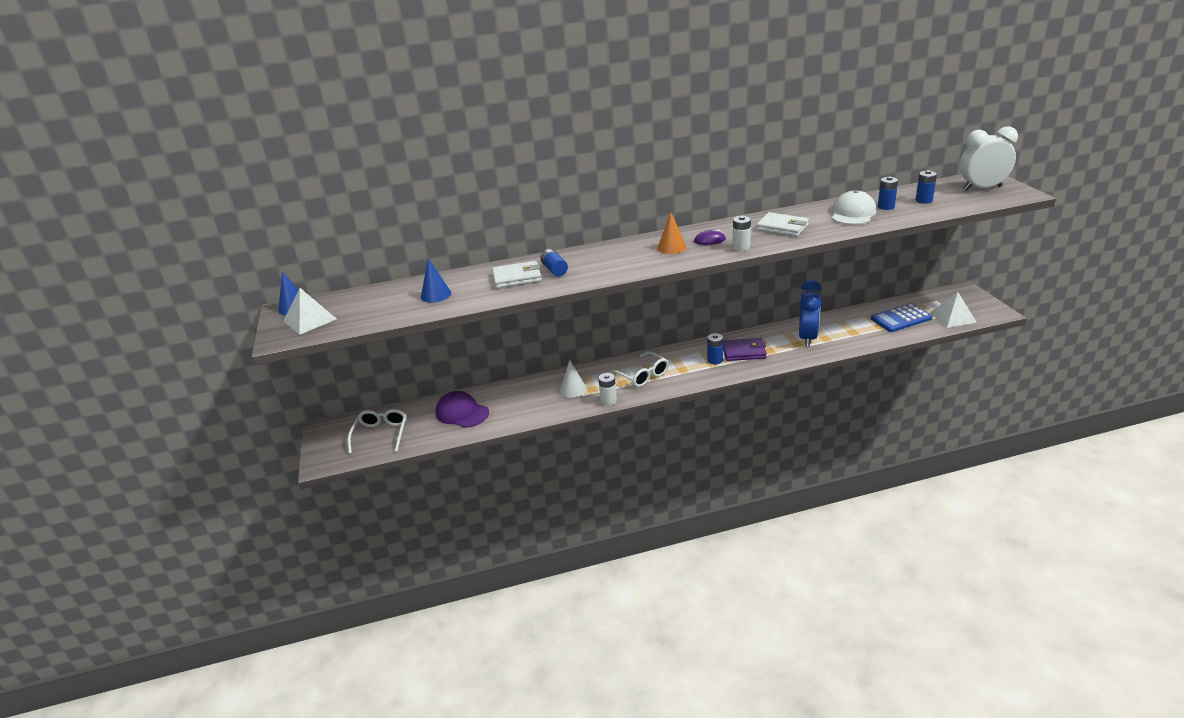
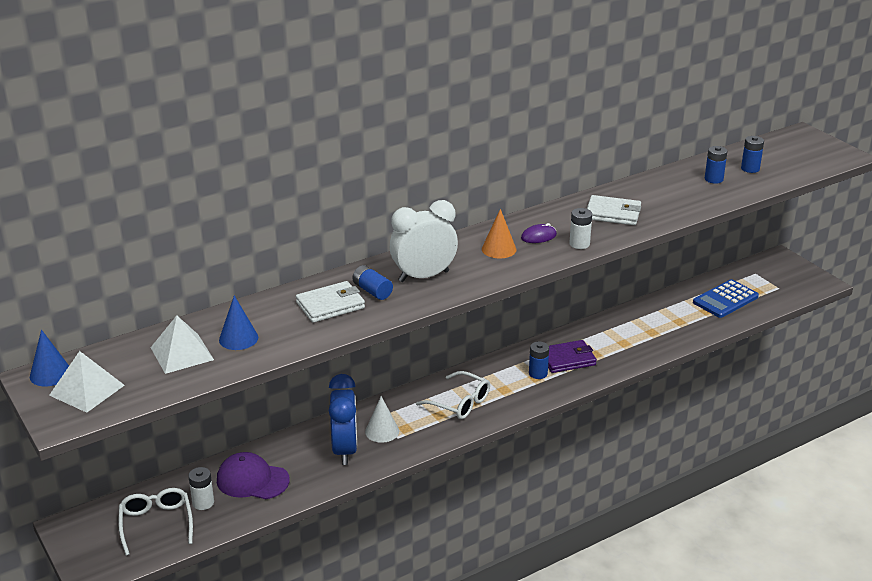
camera: 20 degrees left, 0 degrees up
white battery [598,373,617,406] -> white battery moved to [188,467,214,510]
blue clock [799,280,821,347] -> blue clock moved to [329,374,357,465]
white cap [832,190,876,225] -> none
white pyramid [930,292,977,328] -> white pyramid moved to [150,316,214,374]
white clock [960,126,1018,191] -> white clock moved to [390,200,458,282]

